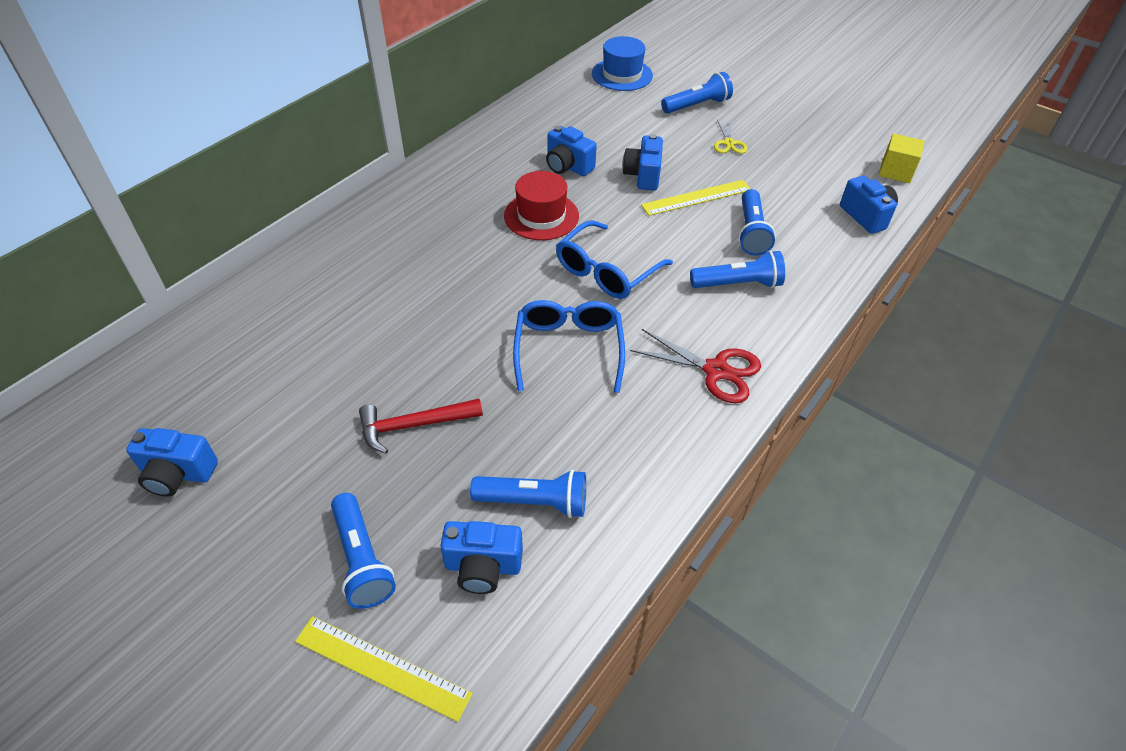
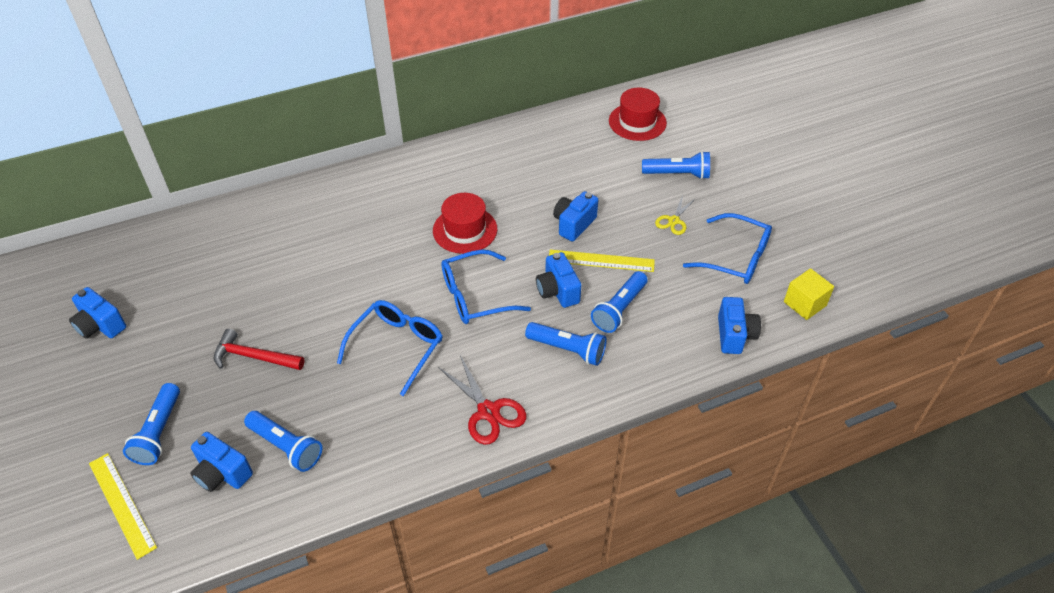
camera: 30 degrees right, 0 degrees up
blue camera [546,126,597,176] -> blue camera moved to [536,252,581,308]
blue hat [592,36,653,91] -> red hat [609,88,667,141]
none -> blue glasses [683,213,772,284]

